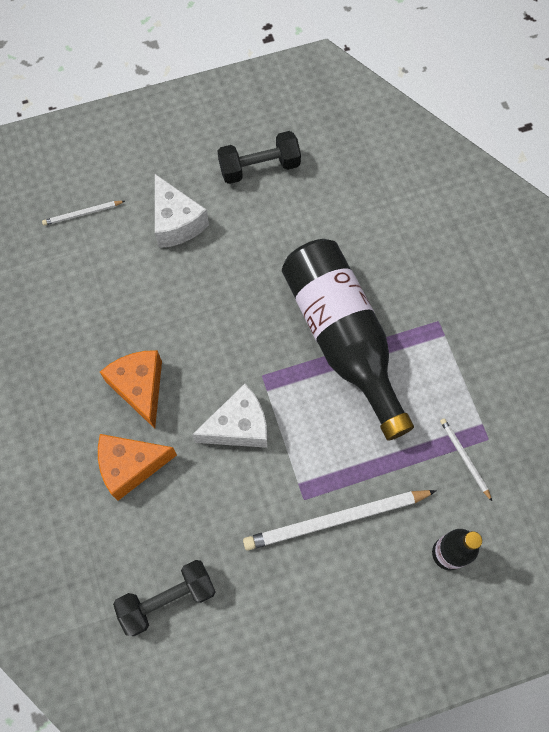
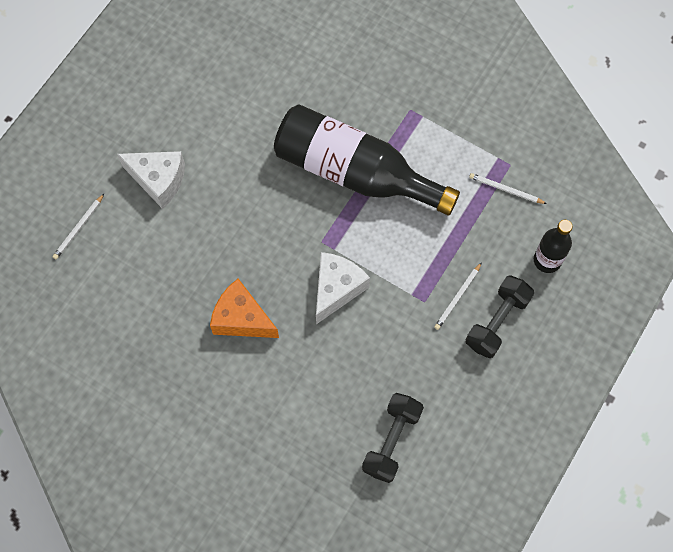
camera: 40 degrees left, 0 degrees up
orange cheese [98,434,177,501] -> none
black dumbbell [217,131,301,184] -> black dumbbell moved to [466,275,534,358]
white pencil [243,490,437,551] -> white pencil [434,262,482,330], size x0.48

